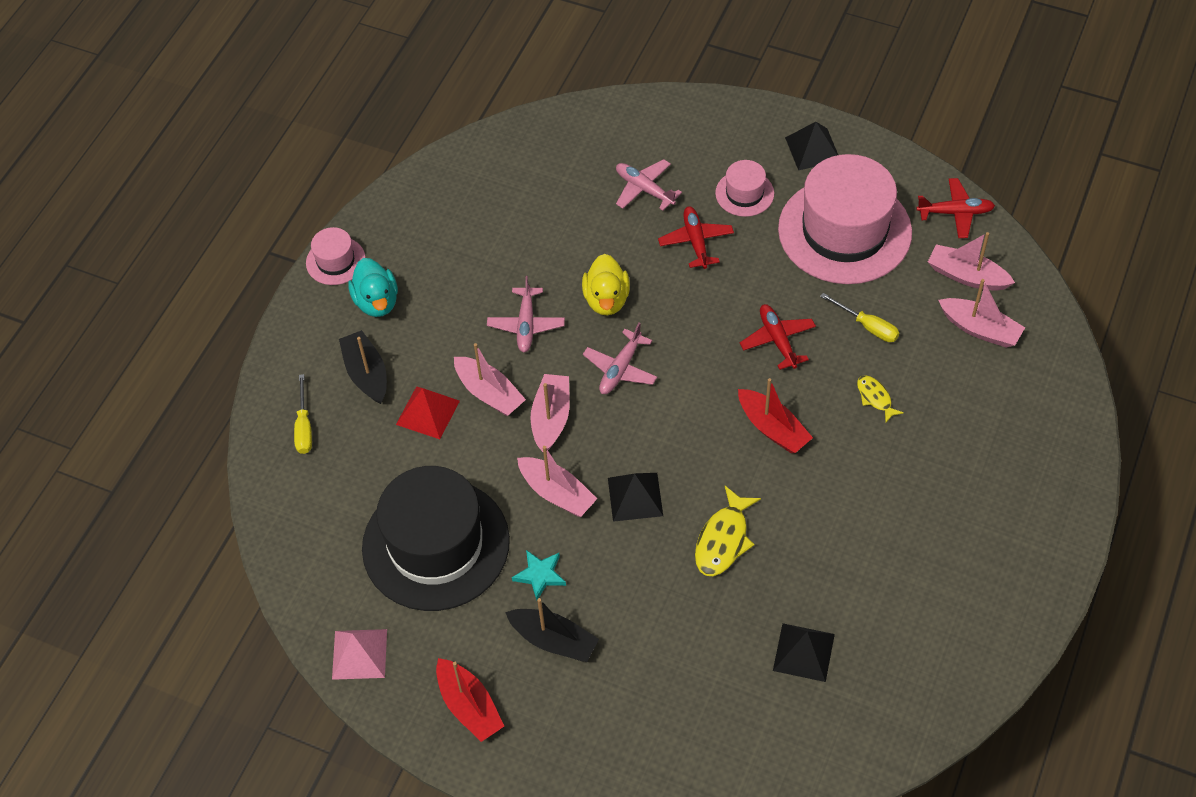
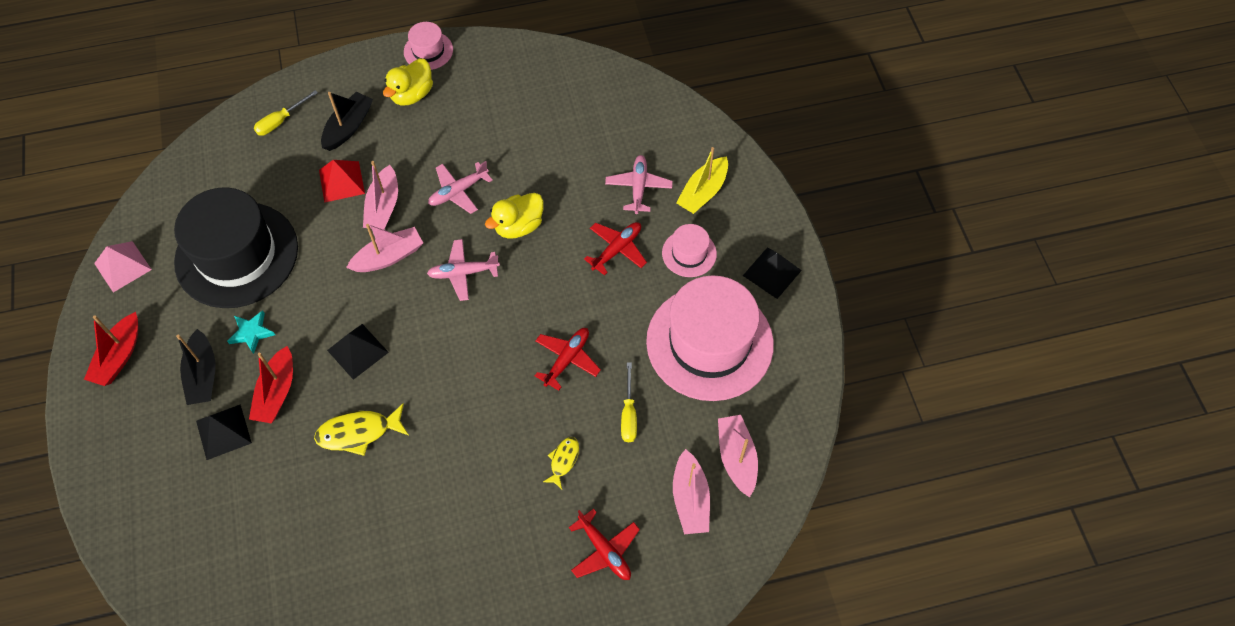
camera: 50 degrees right, 5 degrees up
turquoise duck [348,258,398,317] -> yellow duck [383,58,433,105]
pink boat [517,446,597,517] -> none
red boat [738,378,813,453] -> red boat moved to [249,346,293,424]
black pyramid [773,623,835,682] -> black pyramid moved to [196,404,252,460]
red plane [916,178,995,238] -> red plane moved to [569,509,640,580]
none -> yellow boat [676,147,728,214]

